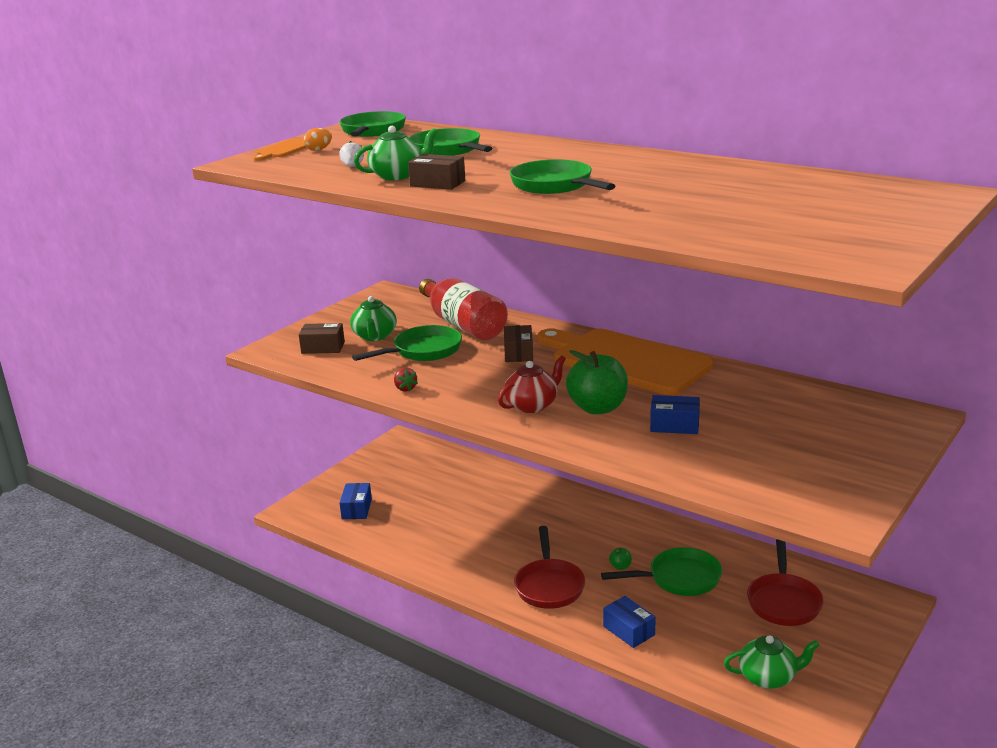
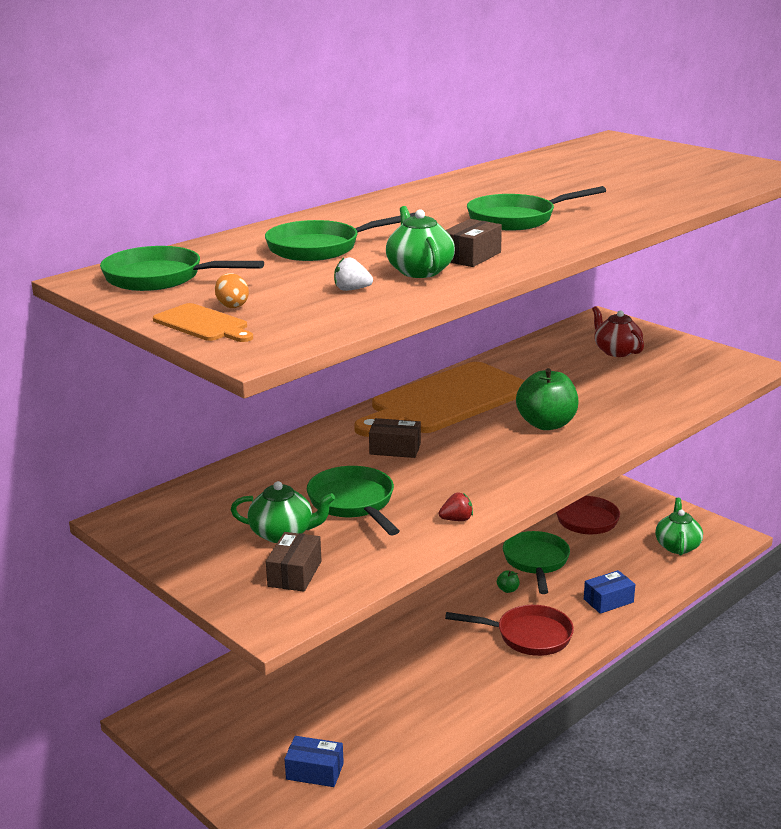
camera: 80 degrees left, 0 degrees up
red bottle [419,278,508,340] -> none
red teapot [498,355,566,413] -> red teapot moved to [592,306,644,357]
blue box [650,395,700,434] -> none

